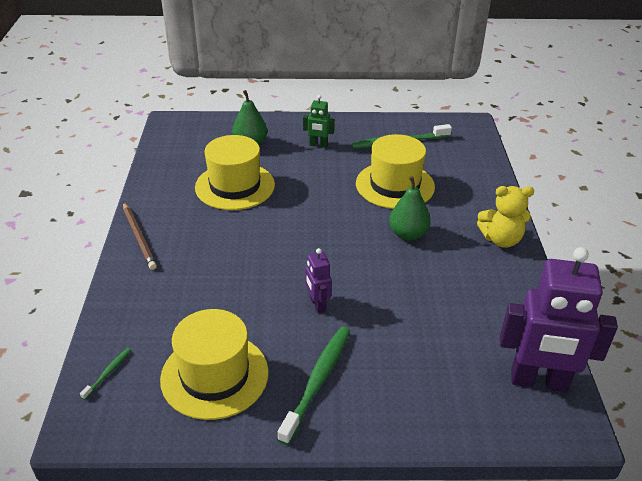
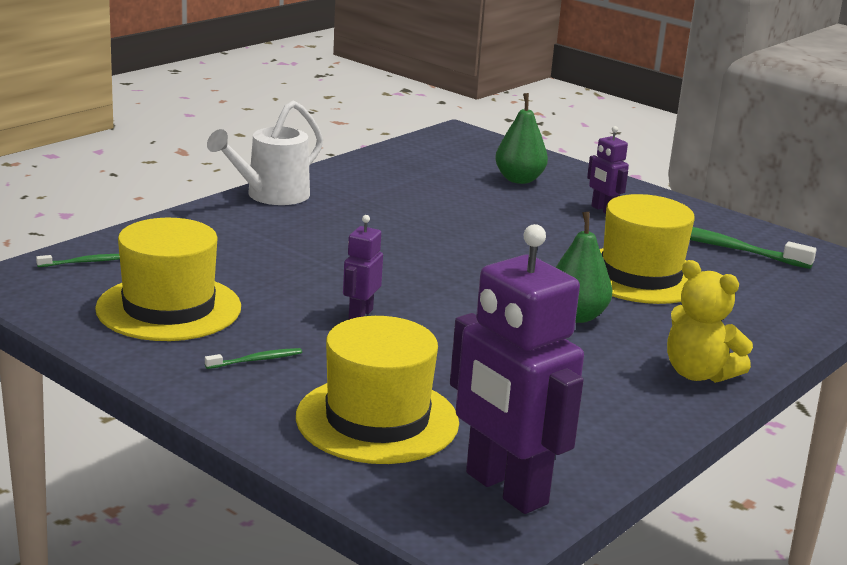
camera: 40 degrees right, 15 degrees down
brown pencil [123,202,157,270] -> white watering can [207,101,323,205]
yellow hat [195,135,275,210] -> yellow hat moved to [296,316,459,464]
green toothbrush [277,327,350,445] -> green toothbrush [205,348,302,369], size x0.46
green robot [303,95,335,148] -> purple robot [587,126,629,213]

